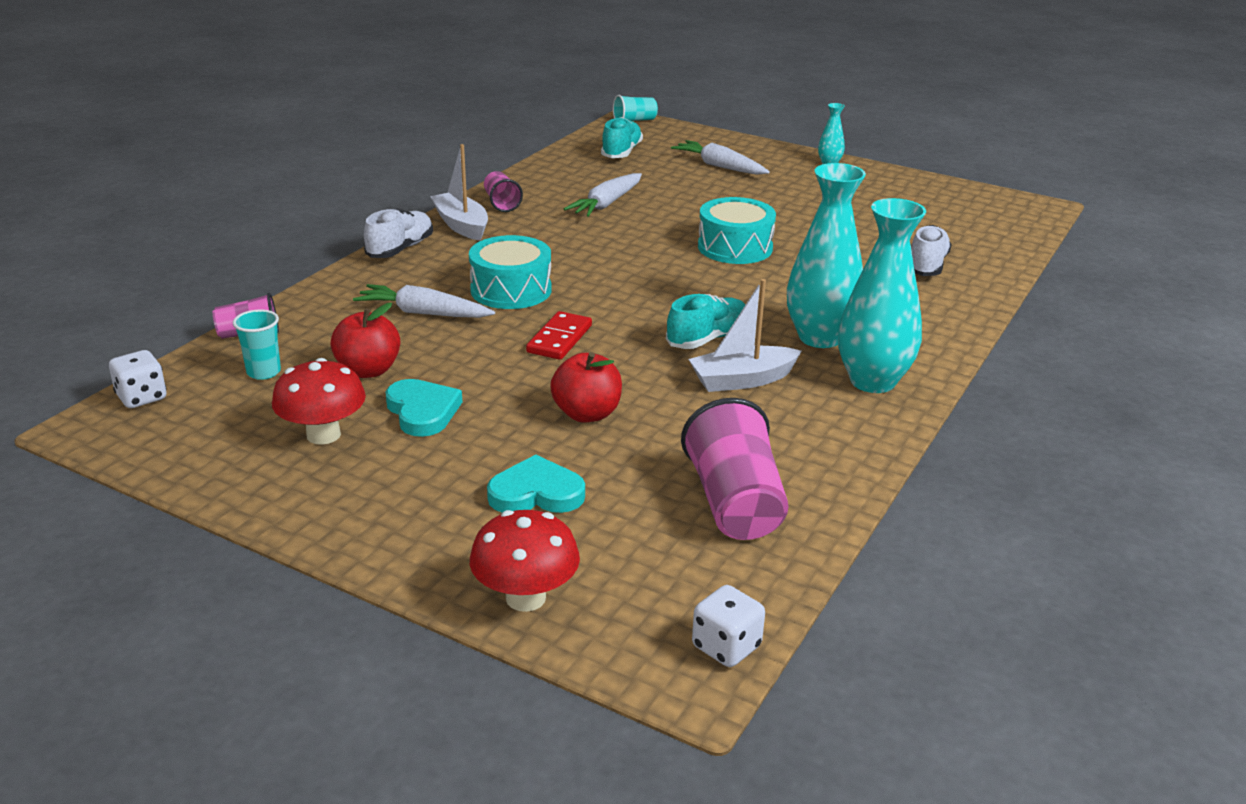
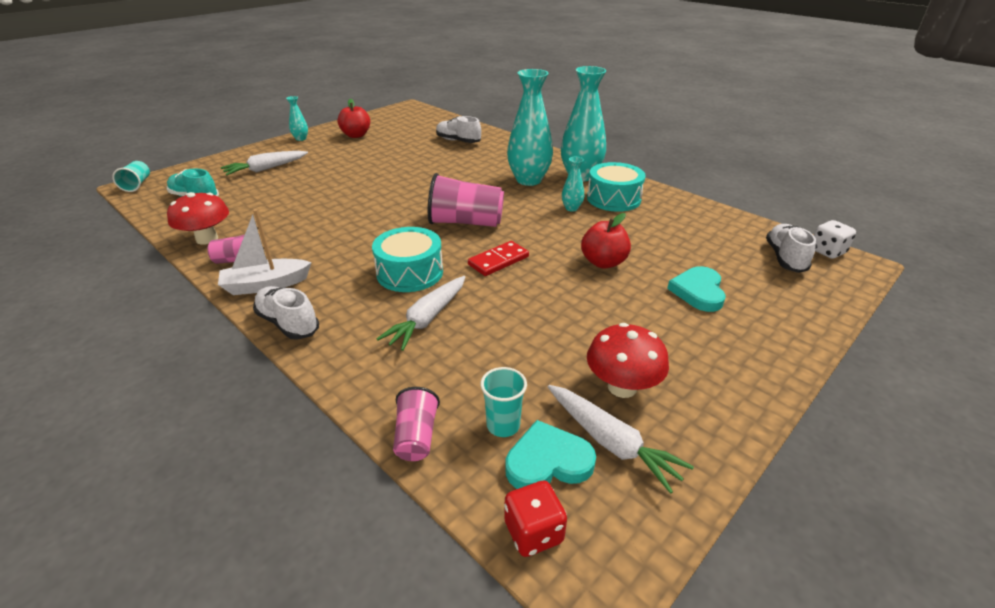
camera: 75 degrees left, 5 degrees up
white dice [109,350,167,408] -> red dice [504,481,567,557]
red apple [331,303,400,378] -> red apple moved to [337,99,370,138]
turquoise heart [386,379,462,437] -> turquoise heart moved to [505,420,596,489]
red mushroom [470,510,580,612] -> red mushroom moved to [167,192,229,245]
red domino [526,311,592,360] -> red domino turned 75 degrees counterclockwise [468,241,529,276]
white carrot [564,173,642,217] -> white carrot moved to [548,385,694,494]
turquoise shoe [666,294,745,349] -> none
pink cup [681,398,789,540] -> pink cup moved to [428,173,504,227]
white boat [689,279,802,392] -> turquoise vase [562,157,584,212]
turquoise drum [698,197,776,264] -> turquoise drum moved to [587,162,645,212]
none -> white shoe [766,224,816,273]

